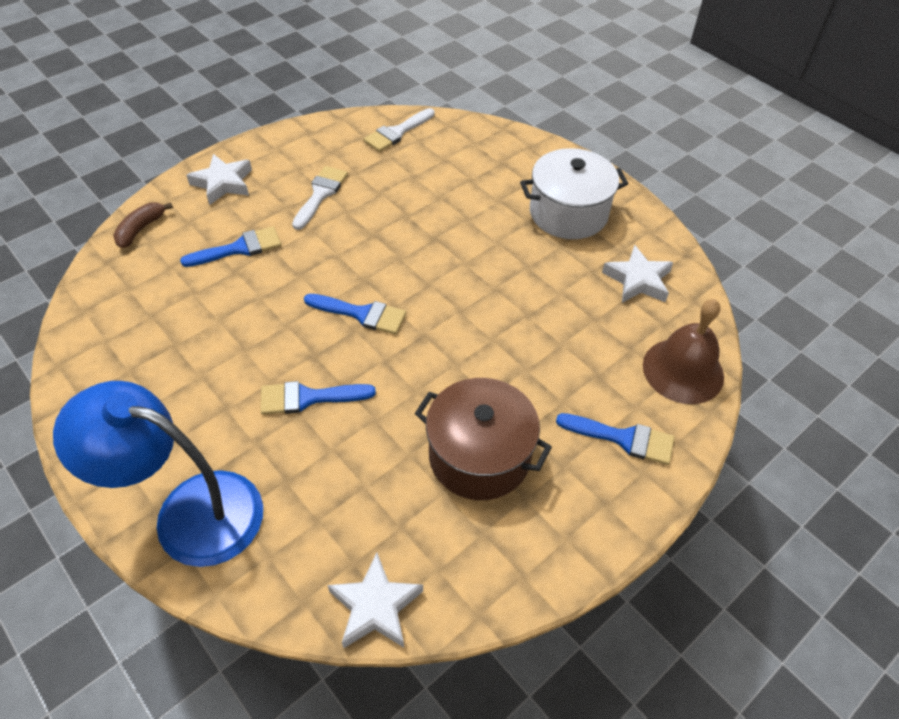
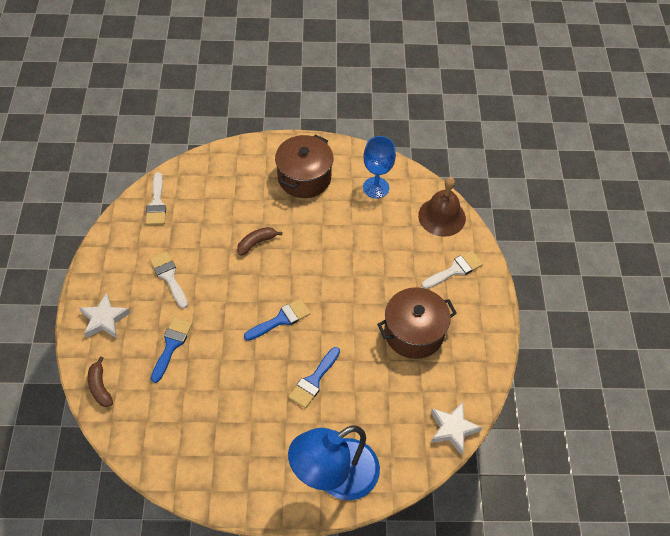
camera: 50 degrees left, 5 degrees up
white pot [520,148,628,239] -> brown pot [275,135,333,198]
blue brush [556,413,675,465] -> white brush [422,251,483,289]
white star [602,245,674,303] -> blue goblet [363,136,396,199]
none -> brown banana [237,227,282,256]

